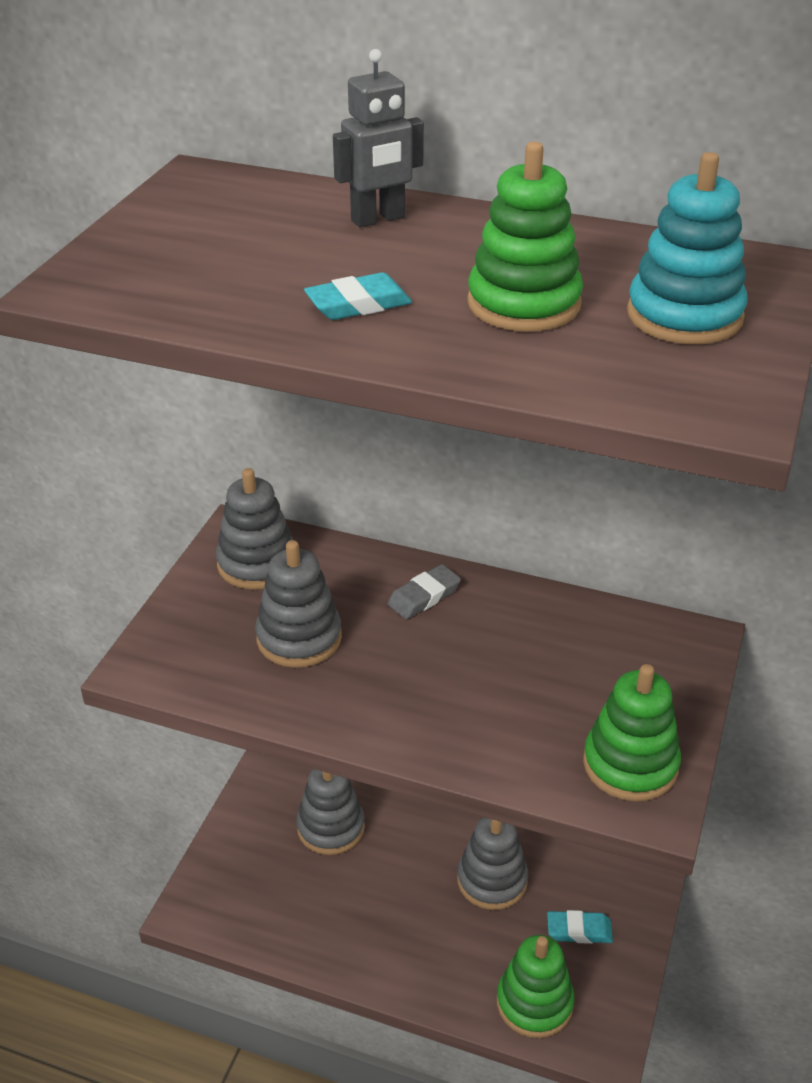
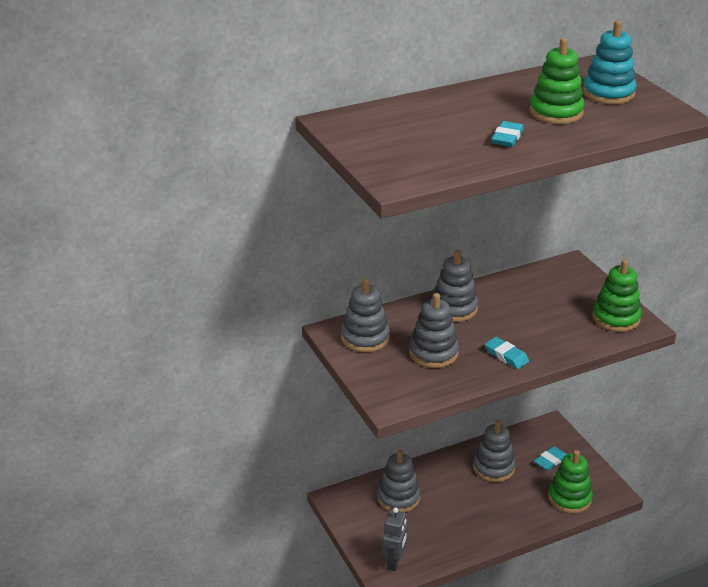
camera: 45 degrees left, 5 degrees down
grey robot [333,49,424,227] -> grey robot moved to [382,507,407,571]
grey eraser [387,564,461,619] -> grey stacking toy [431,250,478,322]
none -> turquoise eraser [485,337,529,369]

